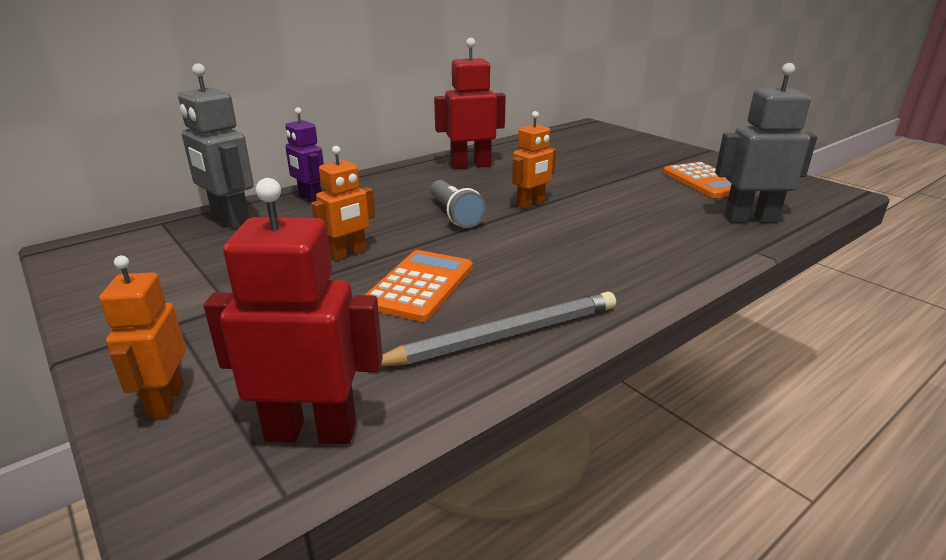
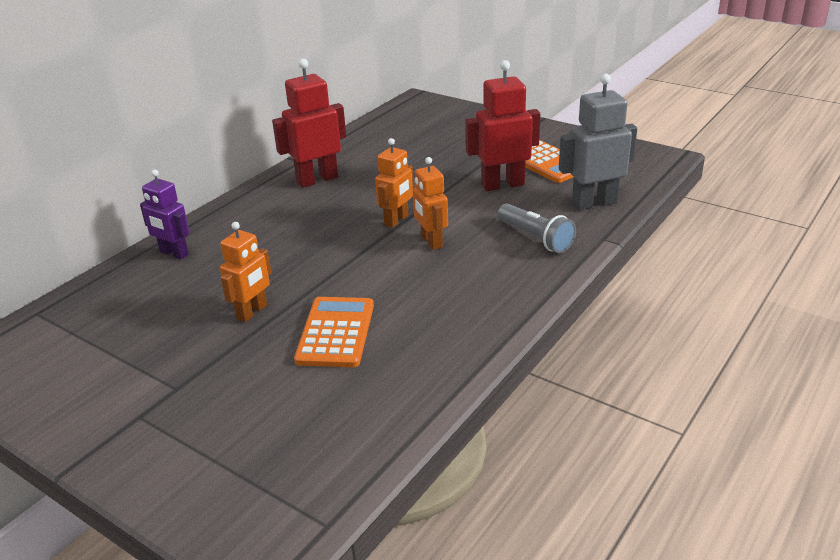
camera: 15 degrees left, 5 degrees up
orange robot [99,256,186,419] -> orange robot moved to [413,157,448,250]
grey robot [178,63,254,229] -> none
red robot [204,178,383,444] -> red robot moved to [465,60,540,191]
grey pencil [381,291,616,366] -> none
grey flashlight [431,180,486,228] -> grey flashlight moved to [497,204,576,253]

